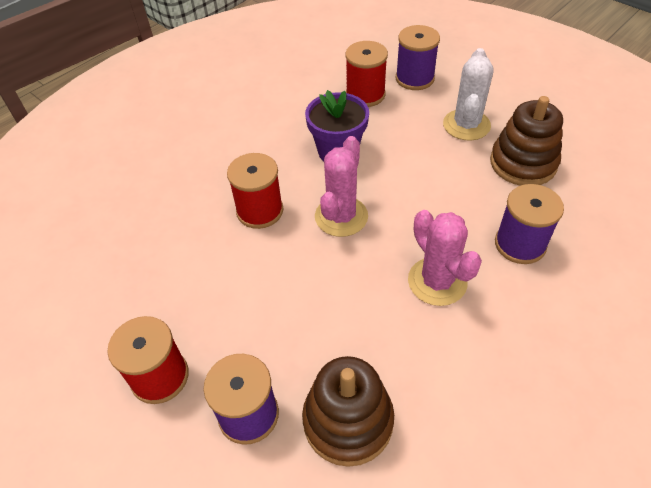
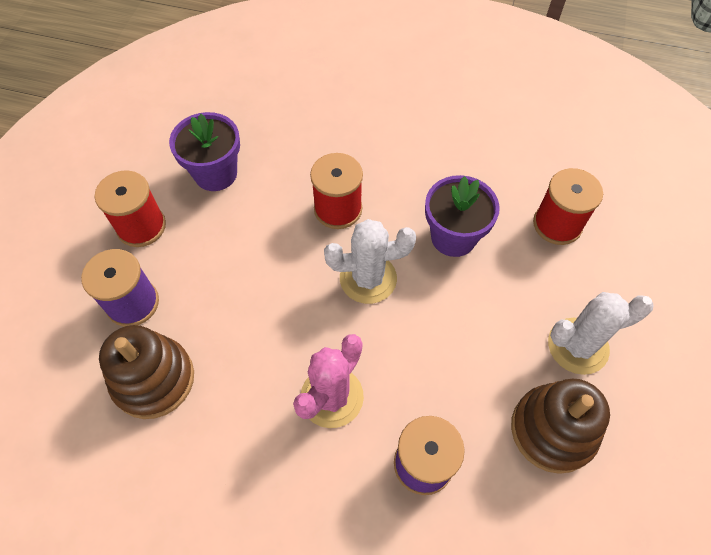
camera: 60 degrees right, 10 degrees up
pink cactus [315,136,368,237] -> white cactus [324,219,416,304]
purple spool [396,25,440,90] -> none
none -> purple flower pot [169,112,240,191]

